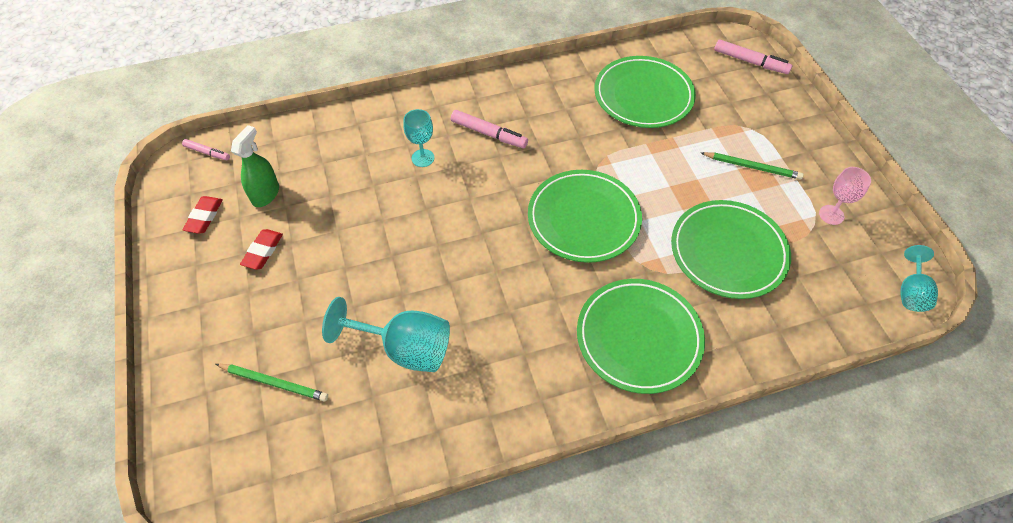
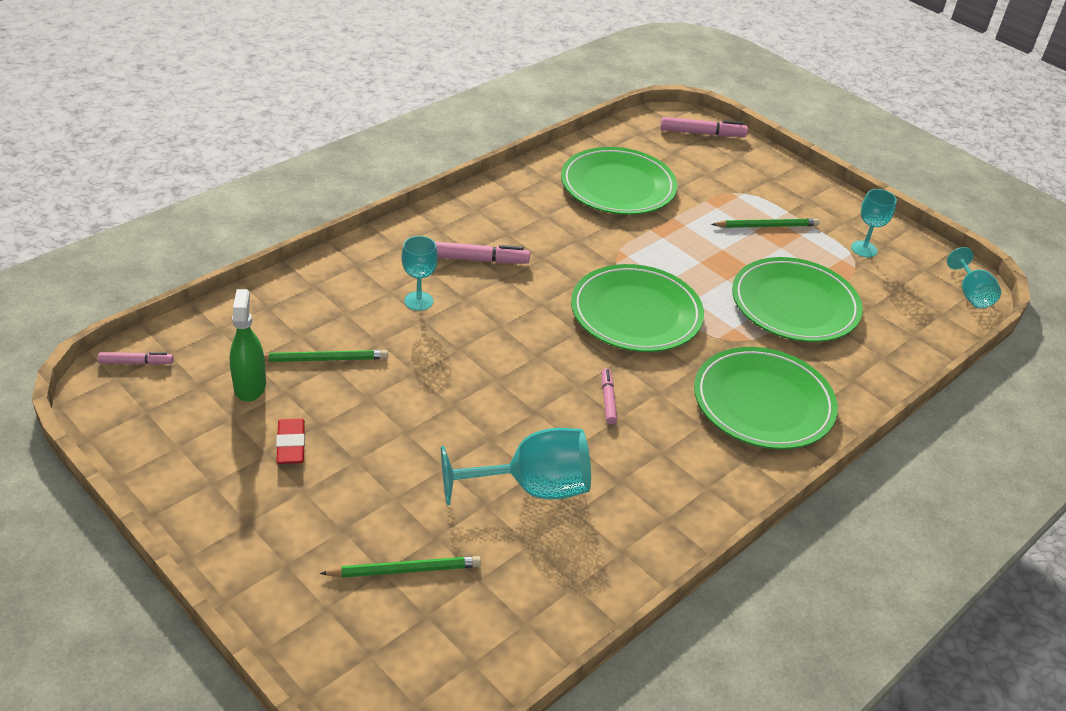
camera: 30 degrees left, 15 degrees down
red eraser [182,196,223,234] -> none
pink goblet [819,167,871,225] -> turquoise goblet [851,189,897,257]
none -> green pencil [264,350,388,362]
none -> pink marker [602,368,617,424]

